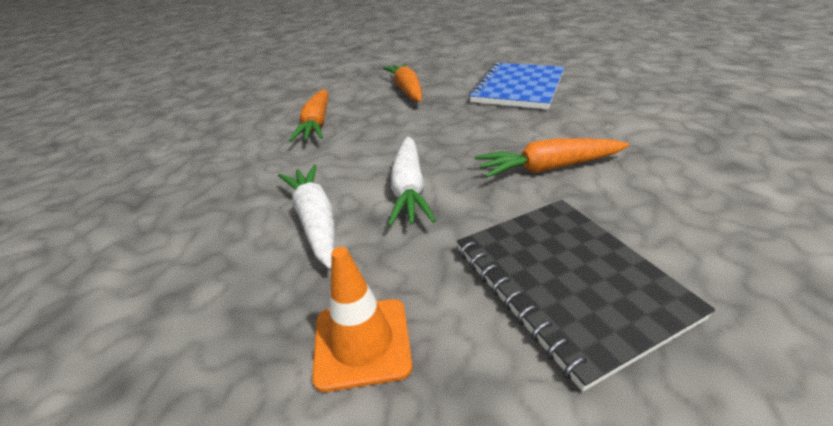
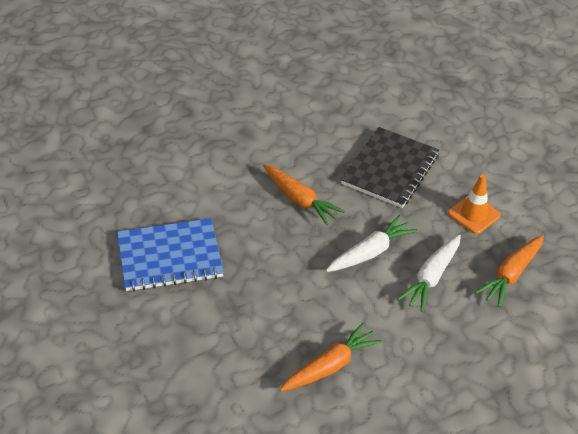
camera: 130 degrees left, 10 degrees up
orange carrot [382,64,422,102] -> orange carrot moved to [475,235,544,307]

